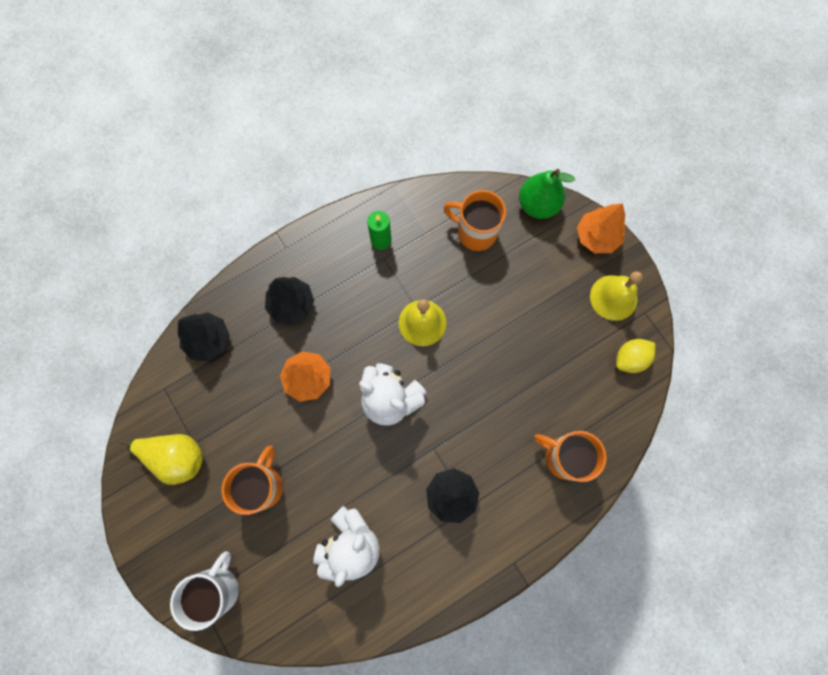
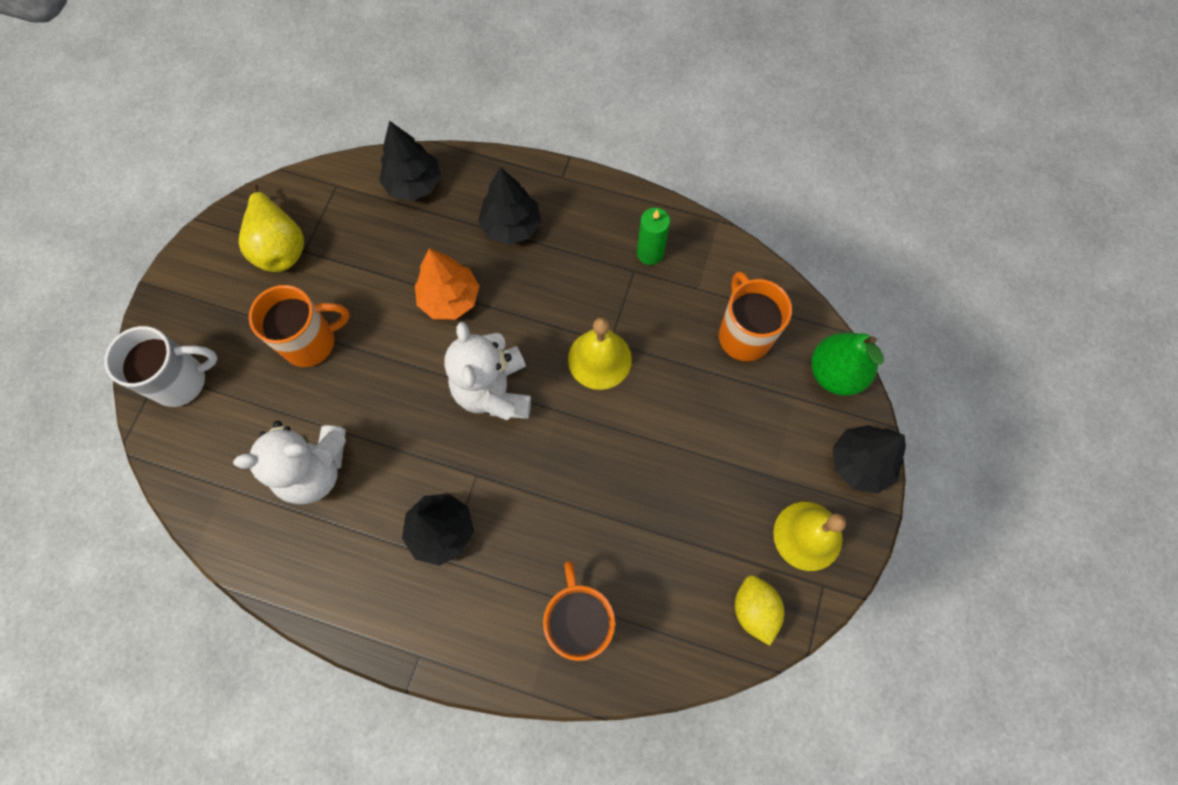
camera: 50 degrees right, 5 degrees down
orange tree [577,203,626,253] -> black tree [833,425,906,493]
yellow lemon [616,339,655,373] -> yellow lemon turned 60 degrees clockwise [735,575,784,646]

